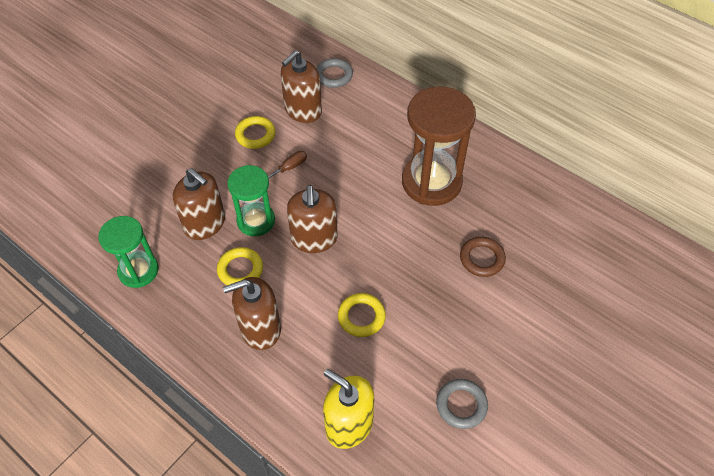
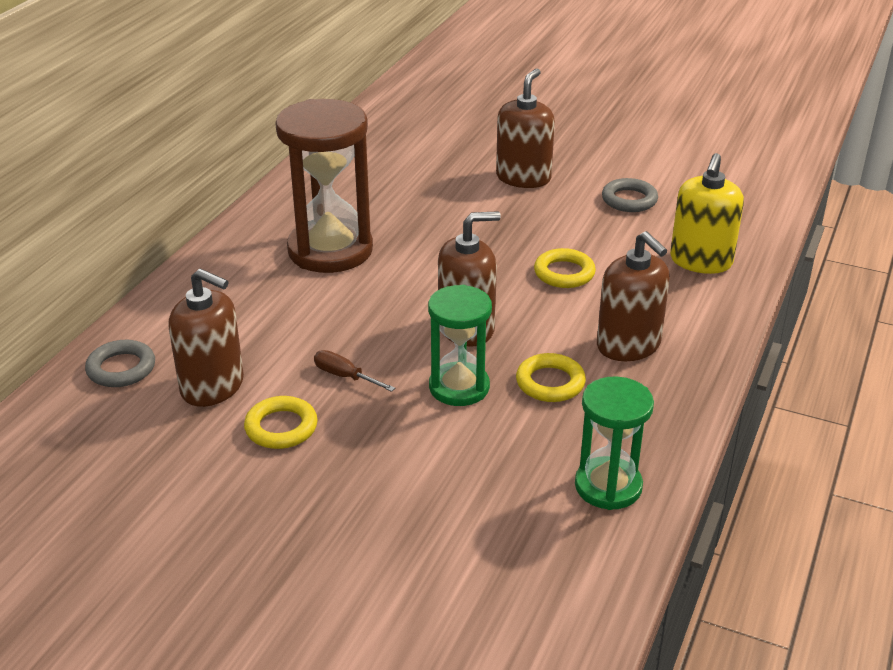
camera: 105 degrees left, 20 degrees down
brown soap dispenser [173,168,225,240] -> brown soap dispenser moved to [496,68,555,188]
brown ring [460,237,506,277] -> none

